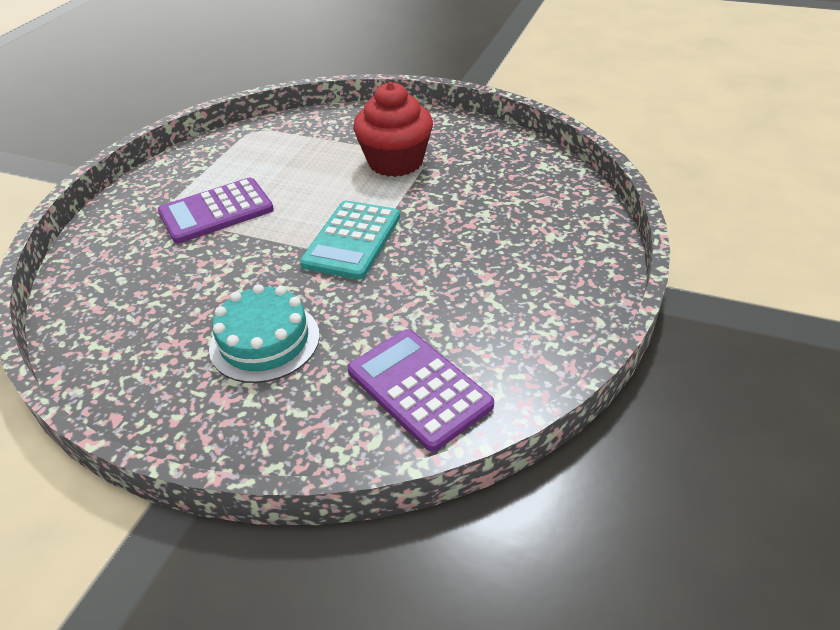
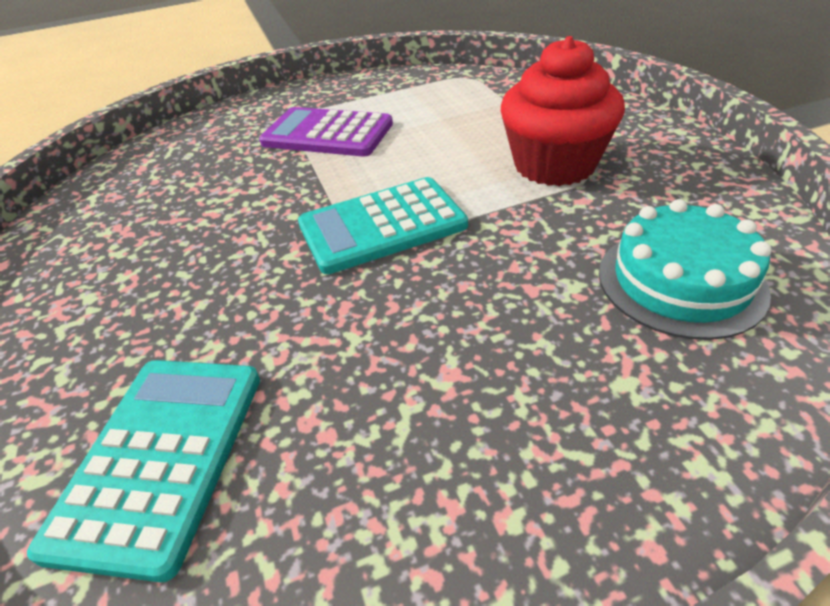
camera: 50 degrees right, 0 degrees up
turquoise cake [209,284,320,383] -> turquoise cake moved to [599,199,772,340]
purple calculator [348,329,494,452] -> turquoise calculator [27,360,260,582]

